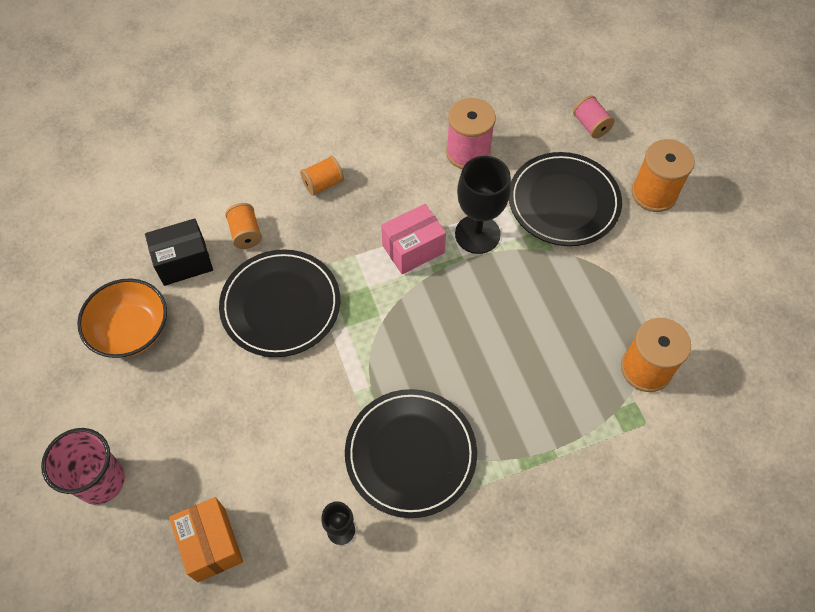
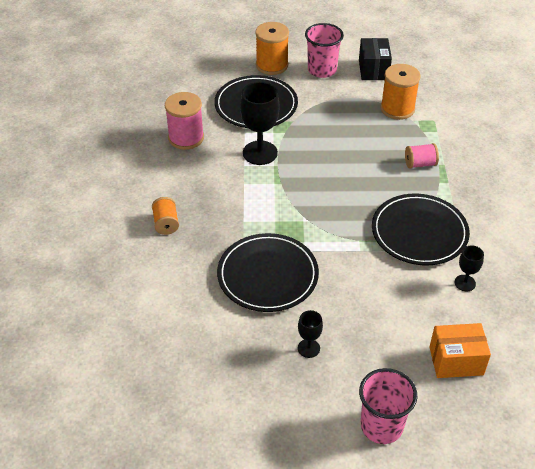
camera: 70 degrees left, 15 degrees down
orange bowl [77,278,167,358] -> none
black box [145,218,213,286] -> black box moved to [359,38,392,80]
orange spool [225,203,262,249] -> none
pink box [381,204,446,274] -> none
pink spool [573,95,615,138] -> pink spool moved to [405,143,439,169]
none -> black goblet [298,310,323,358]
none -> pink cup [305,23,344,78]

